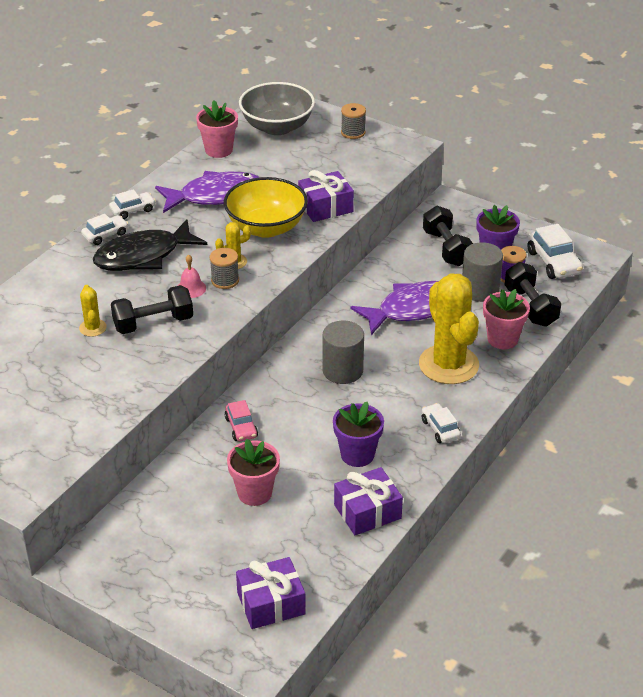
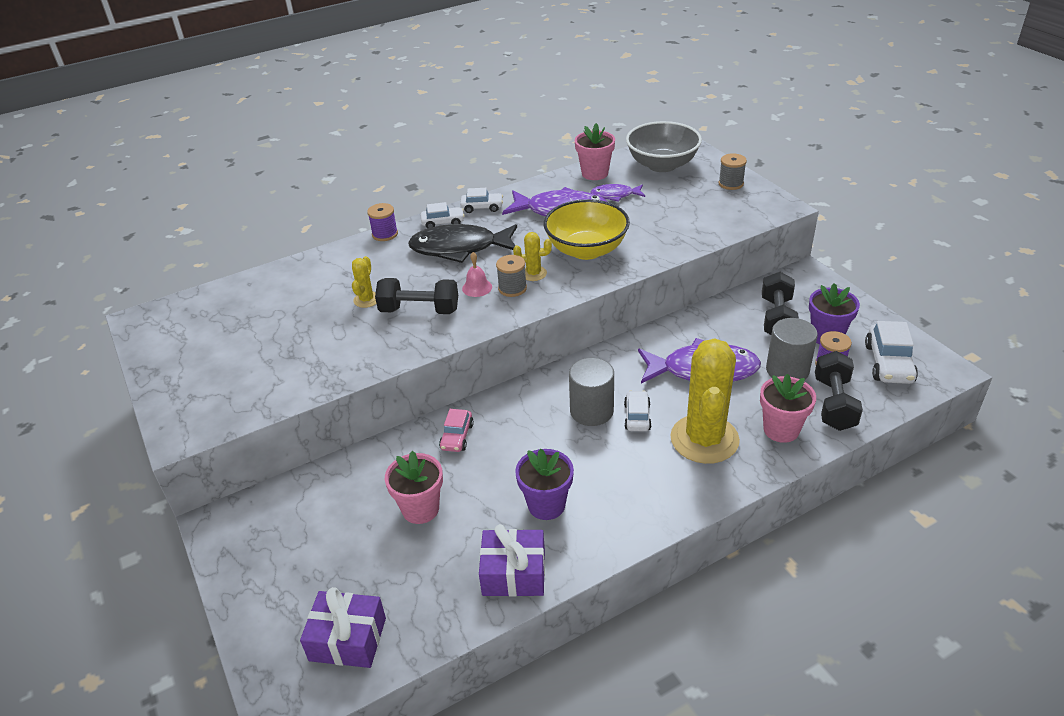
camera: 30 degrees right, 0 degrees up
purple gift [298,170,354,222] -> none
white car [422,403,461,443] -> white car moved to [624,390,651,431]
none -> purple spool [367,203,398,241]
none -> purple fish [590,184,645,202]

